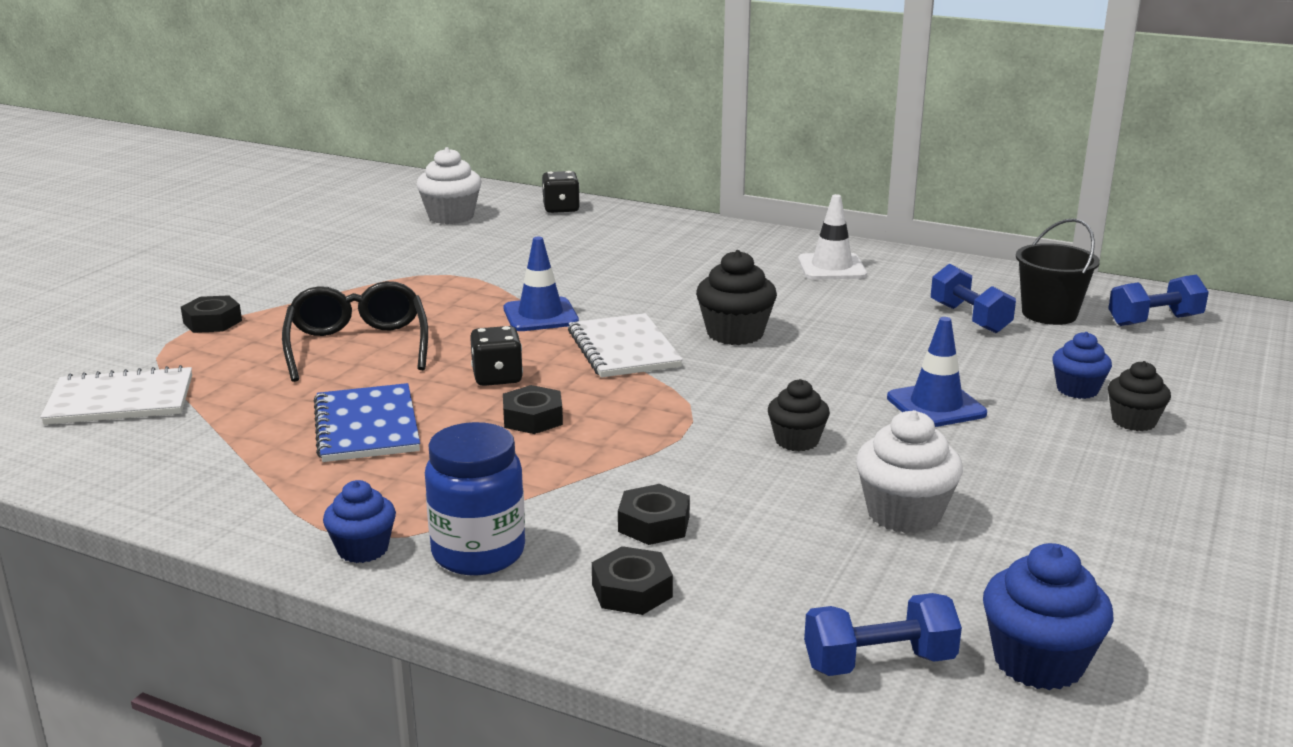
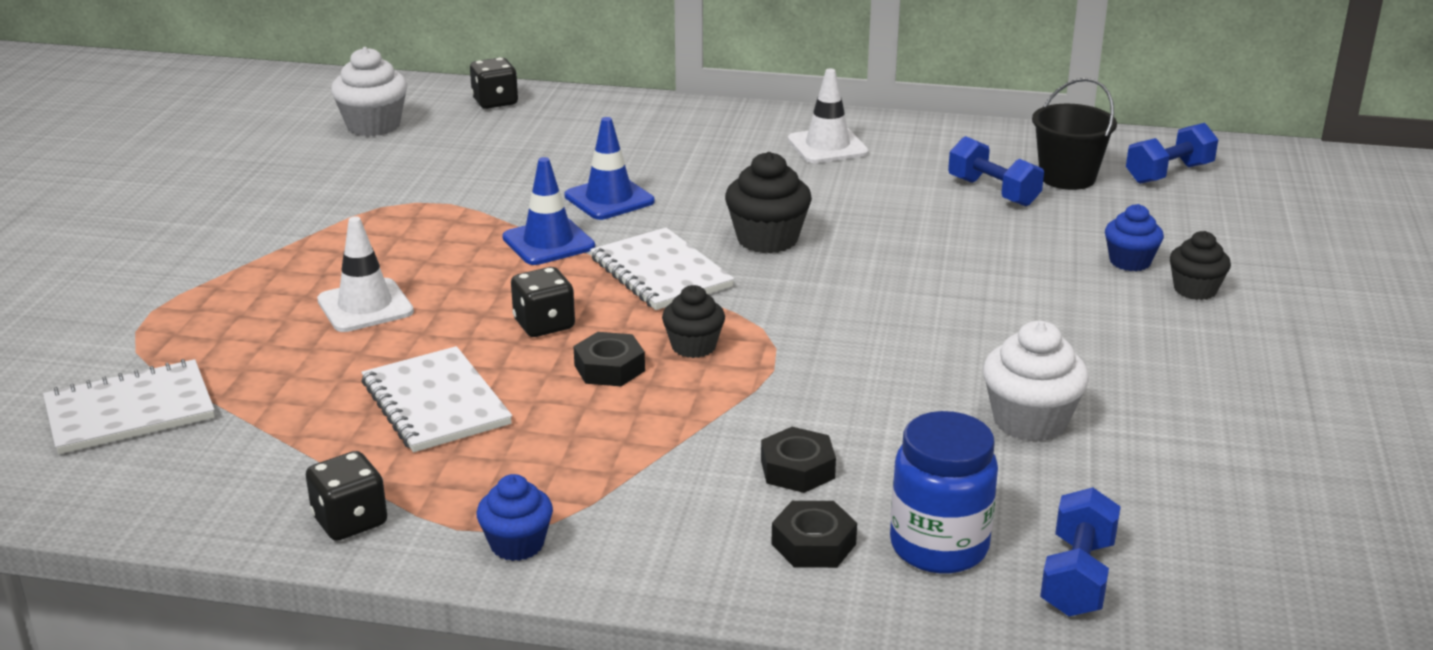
camera: 15 degrees left, 5 degrees up
black nut [181,295,242,333] -> none
black glasses [282,281,428,382] -> white traffic cone [317,216,414,332]
blue notebook [314,383,420,462] -> white notebook [361,346,512,452]
blue jar [425,422,525,575] -> blue jar moved to [890,411,998,573]
black cupcake [768,379,830,451] -> black cupcake moved to [662,285,725,358]
blue dumbbell [804,593,962,676] -> blue dumbbell turned 45 degrees counterclockwise [1040,487,1121,617]
blue traffic cone [887,317,987,427] -> blue traffic cone moved to [565,117,655,220]
blue cupcake [983,543,1114,690] -> none
none -> black dice [306,451,387,541]

